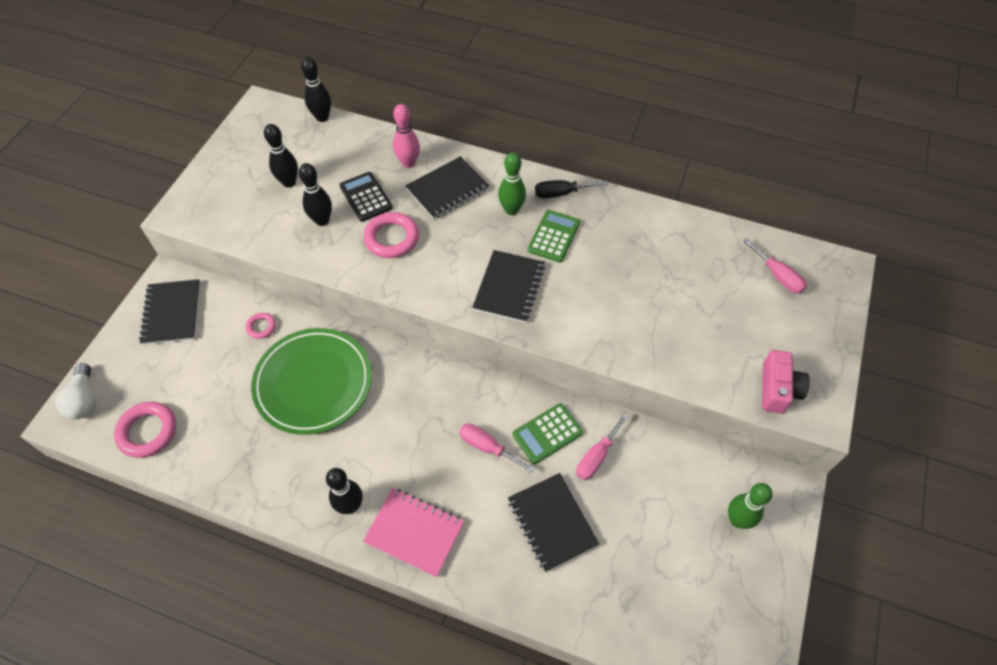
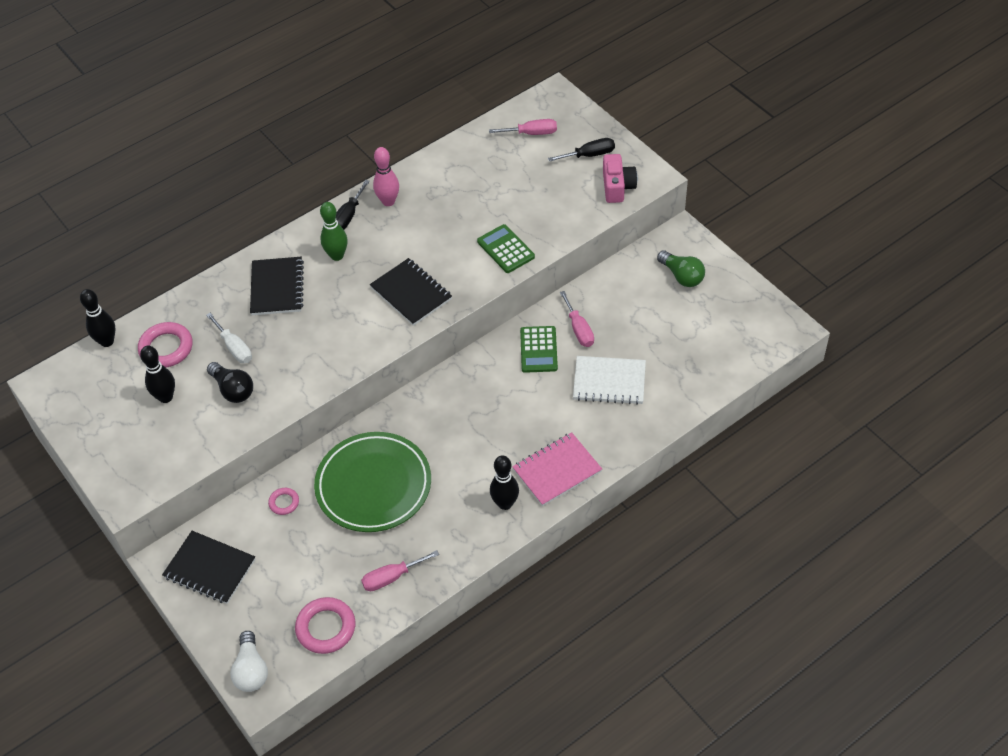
camera: 55 degrees left, 5 degrees down
white light bulb [55,363,96,419] -> white light bulb turned 60 degrees clockwise [230,631,268,692]
black bowling pin [299,163,332,226] -> black light bulb [207,362,253,403]
black calculator [339,172,393,222] -> white screwdriver [206,313,252,363]
pink ring [364,212,419,258] -> pink ring moved to [138,322,193,367]
pink bowling pin [393,104,420,168] -> pink bowling pin moved to [373,147,399,206]
pink screwdriver [459,423,534,473] -> pink screwdriver moved to [361,550,439,591]
black notebook [508,473,599,572] -> white notebook [573,356,646,405]
green calculator [528,210,580,263] -> green calculator moved to [477,224,535,273]
green bowling pin [728,483,772,529] -> green light bulb [657,250,705,287]
pink camera [762,350,810,414] -> pink camera turned 45 degrees clockwise [603,154,637,203]
none -> black screwdriver [548,138,615,162]

